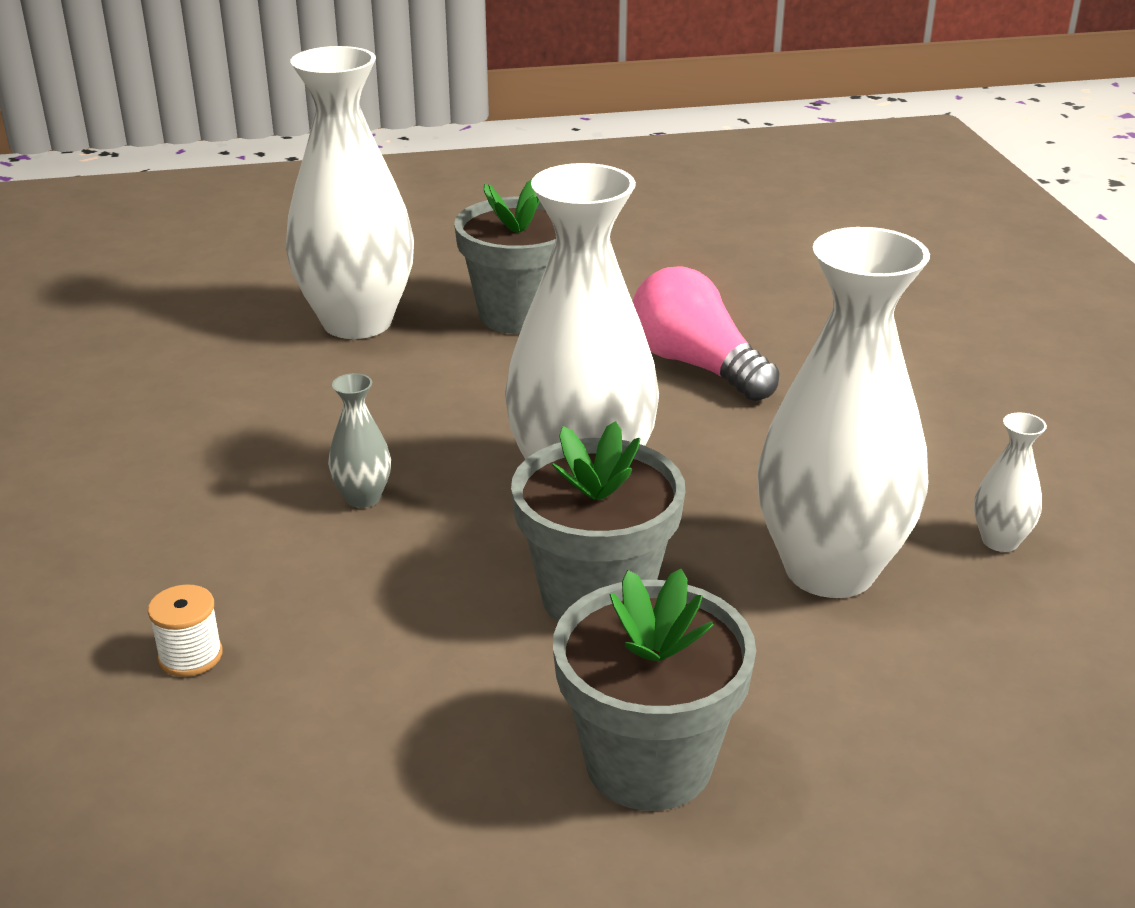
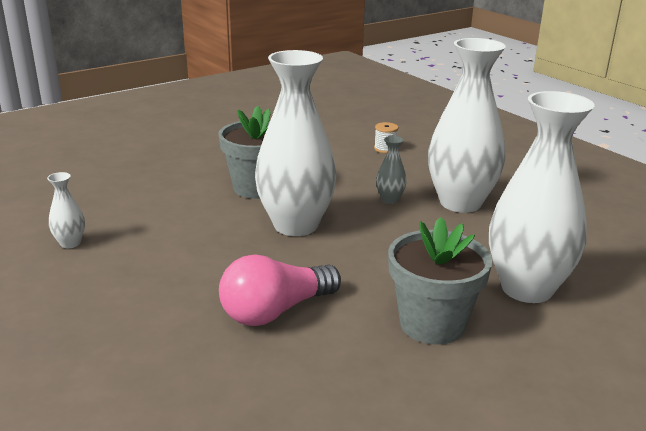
camera: 155 degrees right, 5 degrees down
grey flower pot [553,569,756,811] -> none
pink light bulb [633,267,780,401] -> pink light bulb turned 120 degrees clockwise [219,254,341,326]
white vase [757,227,930,598] -> white vase moved to [428,38,506,213]

